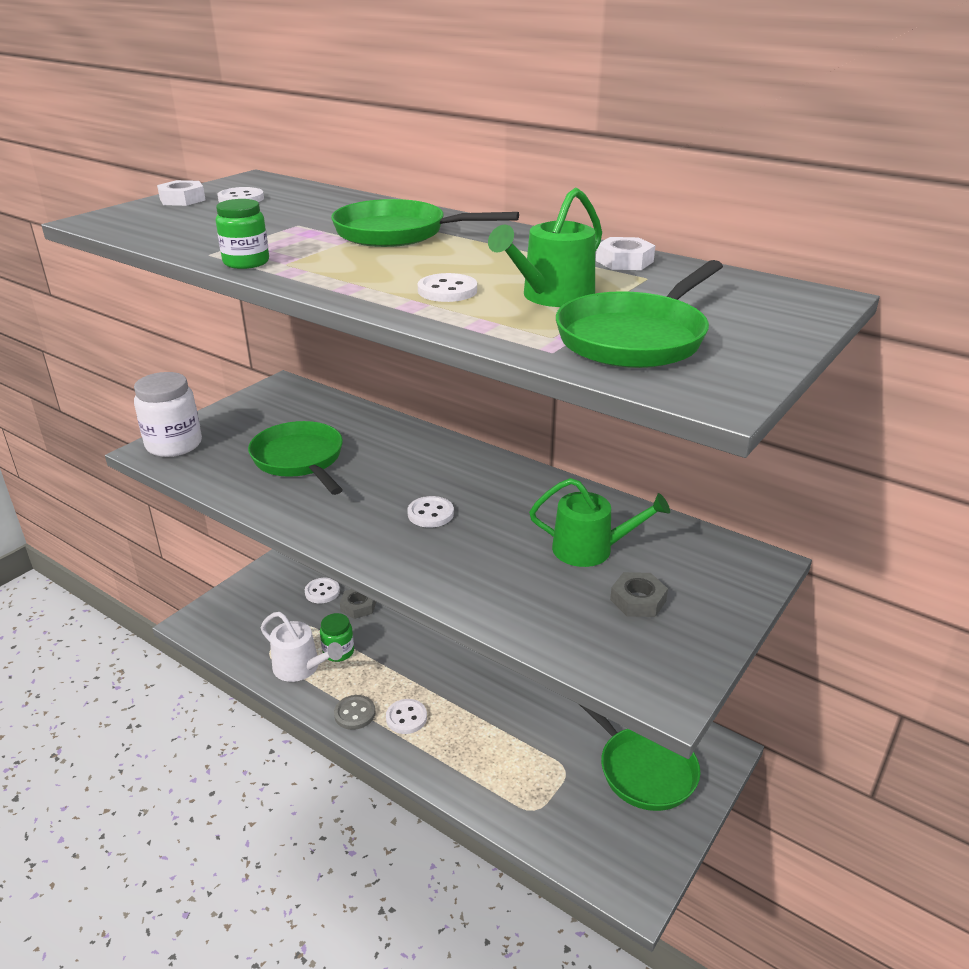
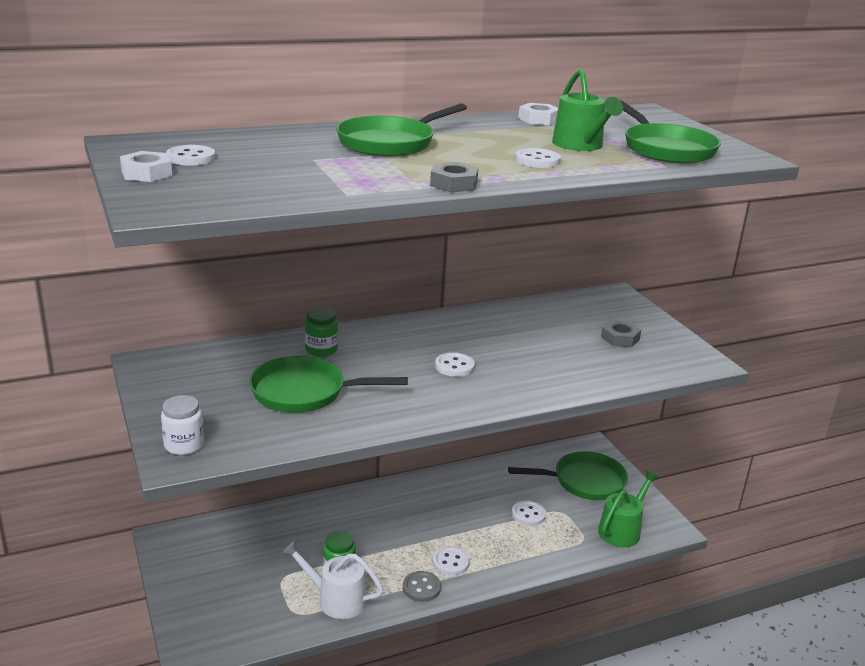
camera: 60 degrees left, 5 degrees down
white jar [134,372,202,457] -> white jar [161,395,204,455], size x0.62
green jar [216,199,269,269] -> green jar moved to [305,307,338,357]
white watering can [261,612,343,682] -> white watering can turned 135 degrees counterclockwise [282,541,384,619]
white button [305,578,340,603] -> white button moved to [512,500,546,526]
grey nut [340,589,376,619] -> grey nut moved to [430,162,478,192]
green watering can [529,478,670,567] -> green watering can moved to [598,470,659,547]

